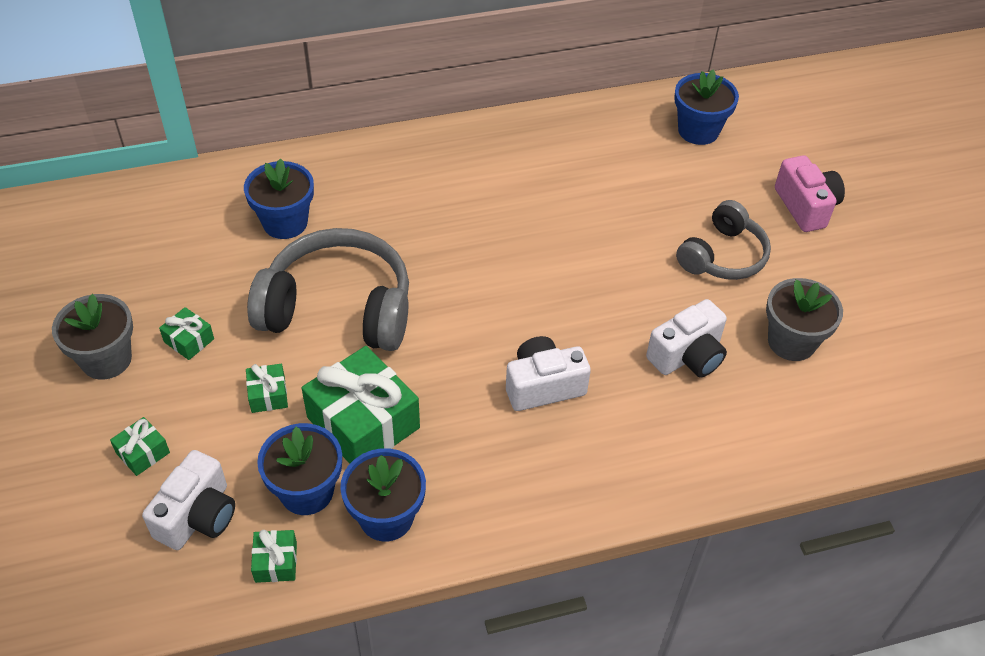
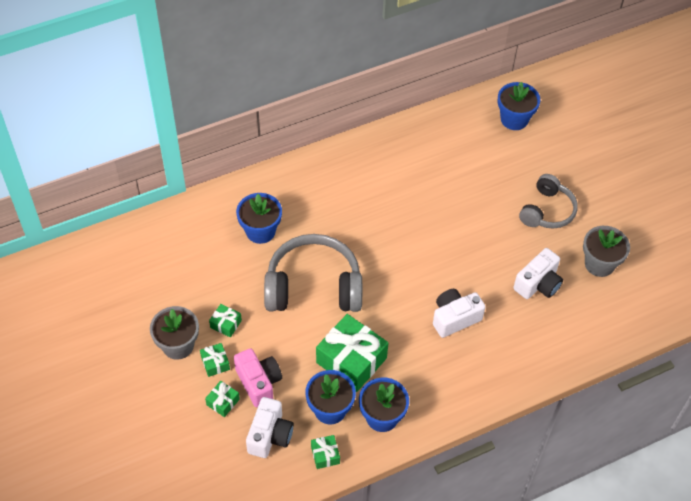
camera: 10 degrees left, 5 degrees up
green gift [246,364,288,413] -> green gift moved to [200,343,230,377]
pink camera [775,155,845,232] -> pink camera moved to [234,348,282,407]

